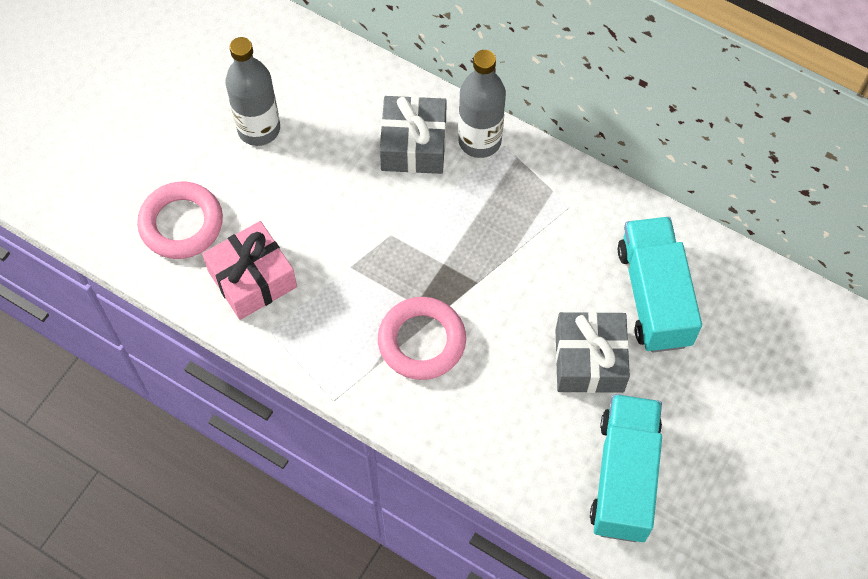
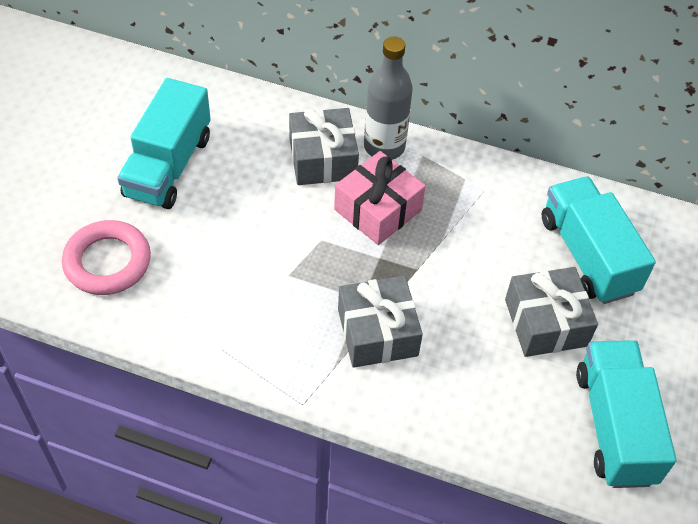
camera: 15 degrees left, 10 degrees down
pink gift [202,221,297,320] -> pink gift moved to [334,151,426,245]
grey bottle [225,37,280,146] -> turquoise truck [117,78,211,209]
pink ring [378,297,466,380] -> grey gift [338,276,423,368]

